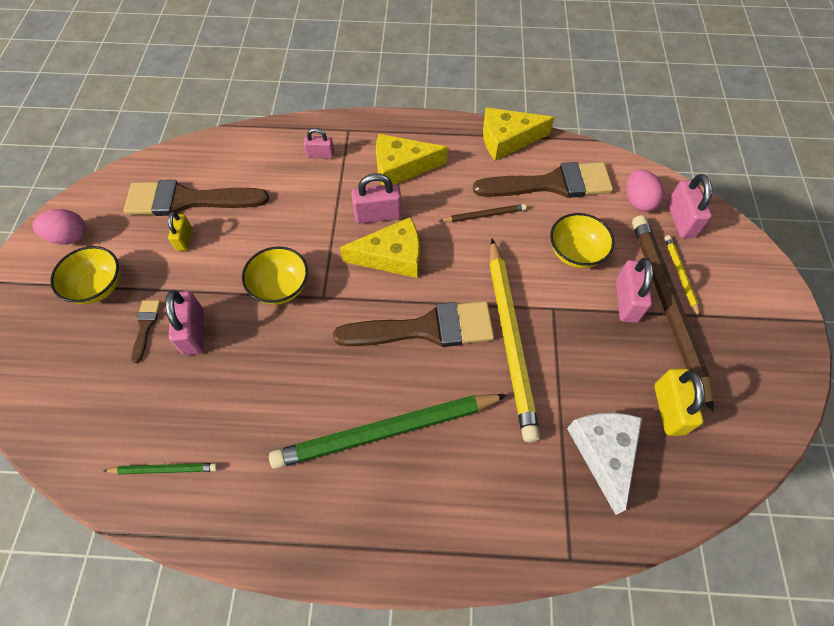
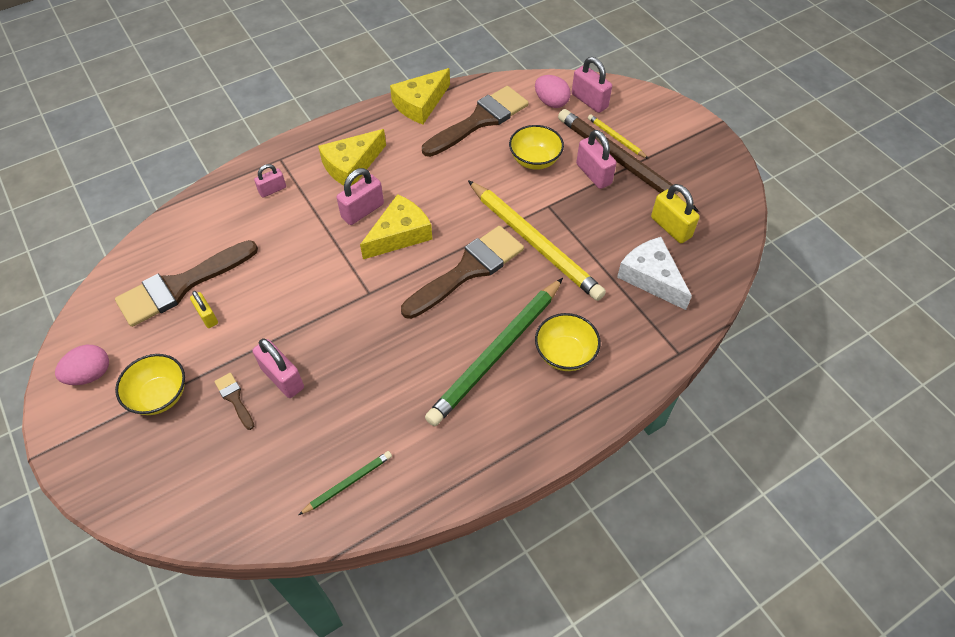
camera: 35 degrees left, 5 degrees down
yellow bowl [242,246,308,305] -> yellow bowl moved to [535,313,601,371]
brown pencil [440,204,527,222] -> none

